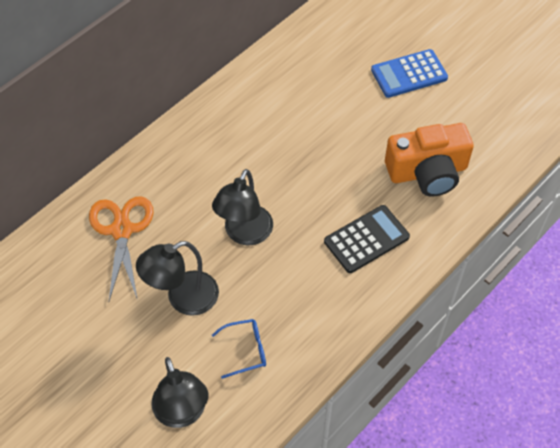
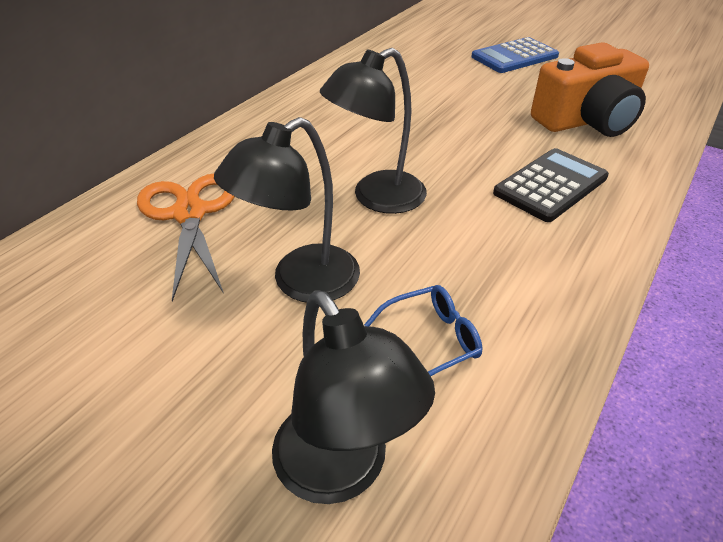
camera: 10 degrees left, 15 degrees down
black lamp [212,169,273,245] -> black lamp turned 45 degrees clockwise [320,48,427,214]

